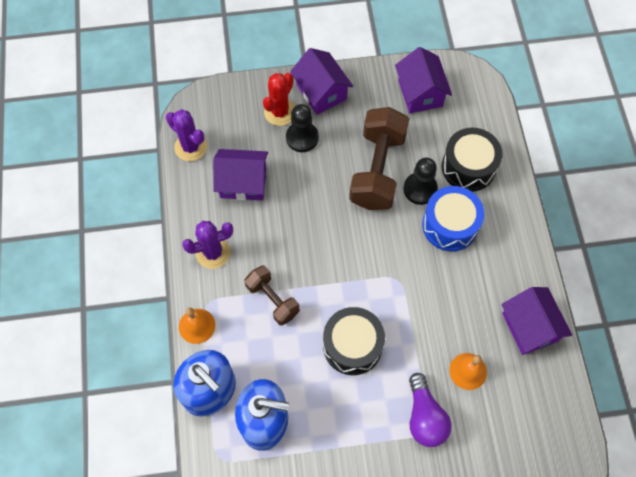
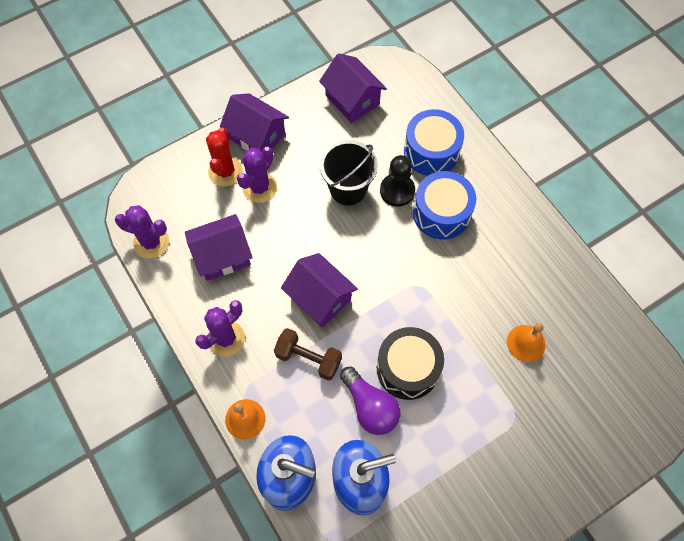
camera: 25 degrees left, 0 degrees up
black pawn [286,104,319,152] -> purple cactus [237,147,277,203]
brown dumbbell [349,107,409,210] -> black bucket [320,140,378,205]
purple light bulb [409,373,451,447] -> purple light bulb moved to [340,367,401,435]
black drum [442,128,502,192] -> blue drum [404,109,464,176]
purple house [502,287,572,355] -> purple house moved to [281,253,358,328]

